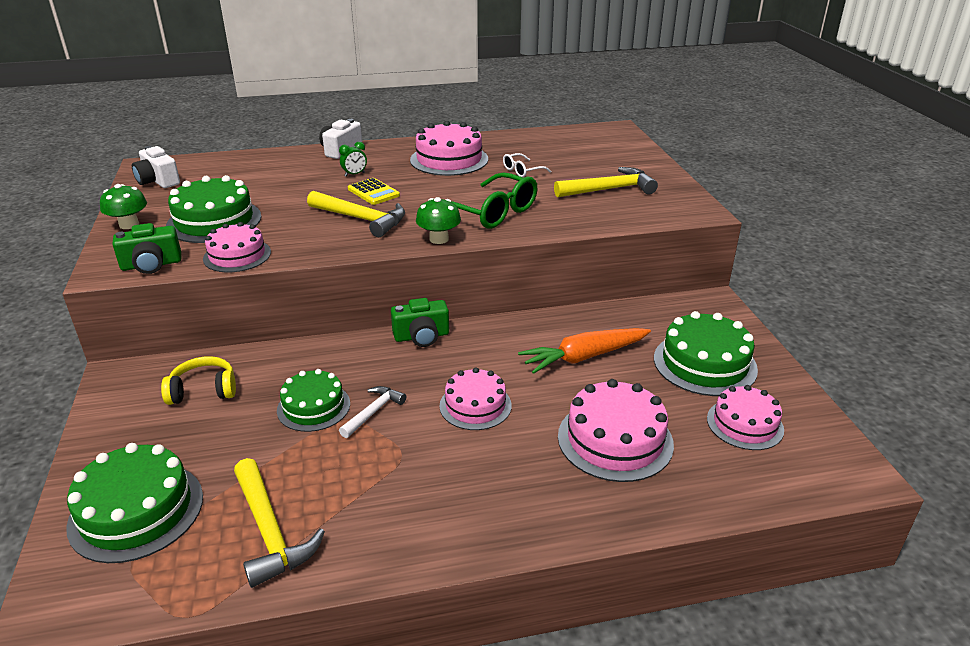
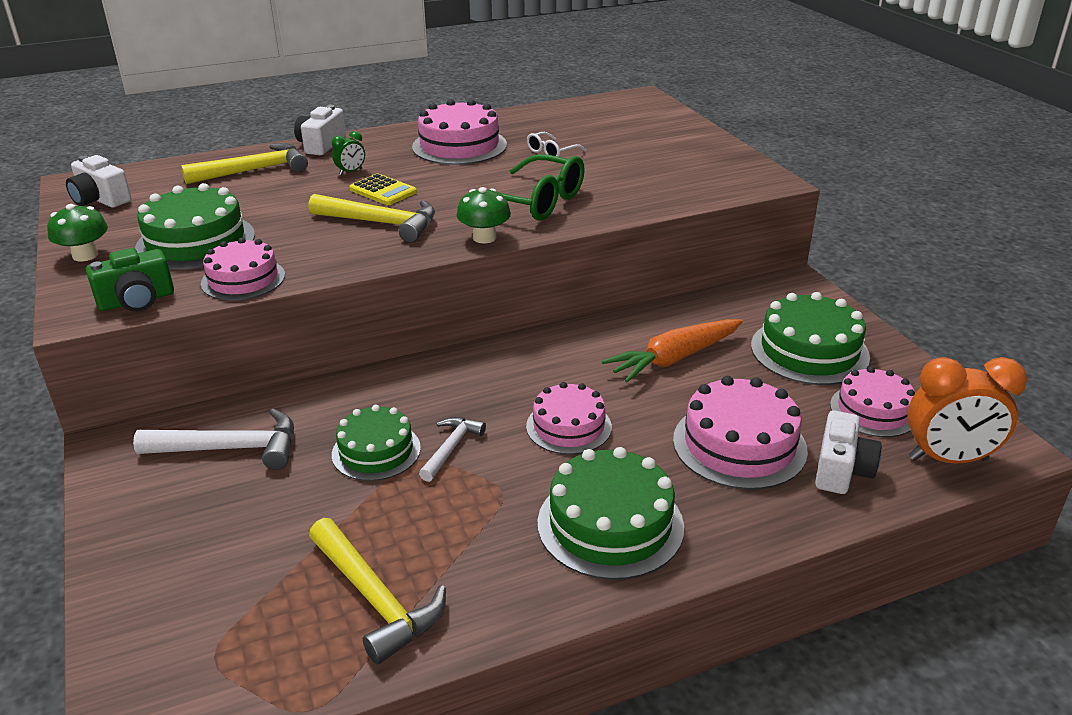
camera: 10 degrees left, 0 degrees up
green cake [66,443,203,563] -> green cake moved to [538,447,684,580]
yellow headphones [161,356,236,405] -> white hammer [133,408,294,470]
green camera [391,298,449,347] -> none
yellow hammer [554,167,658,198] -> yellow hammer moved to [181,143,308,184]
none -> white camera [815,410,882,494]
none -> orange clock [907,357,1027,464]

